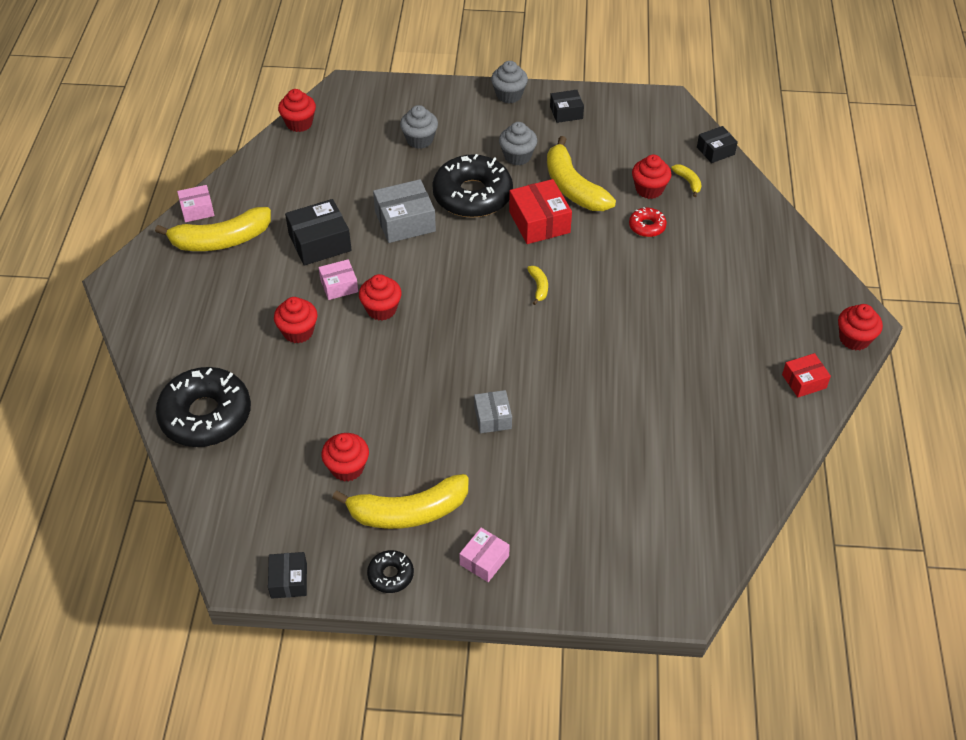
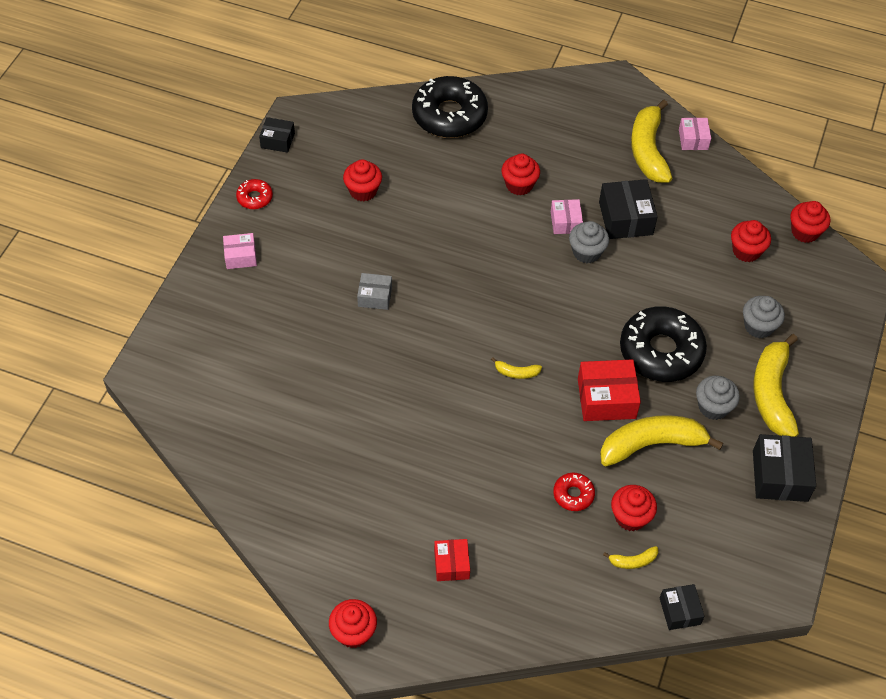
camera: 105 degrees right, 5 degrees up
yellow banana [332,474,468,529] -> yellow banana moved to [754,334,799,437]
red cupcake [359,274,402,321] -> red cupcake moved to [731,220,771,262]
black donut [367,550,414,593] -> red donut [236,179,273,209]
grey box [373,179,436,243] -> none
pink box [459,528,510,582] -> pink box turned 60 degrees counterclockwise [223,233,257,269]
grey cupcake [491,61,528,103] -> grey cupcake moved to [569,221,609,263]
black box [550,90,584,123] -> black box [753,434,816,502], size x1.66
red box [782,353,831,397] -> red box moved to [434,539,470,581]

